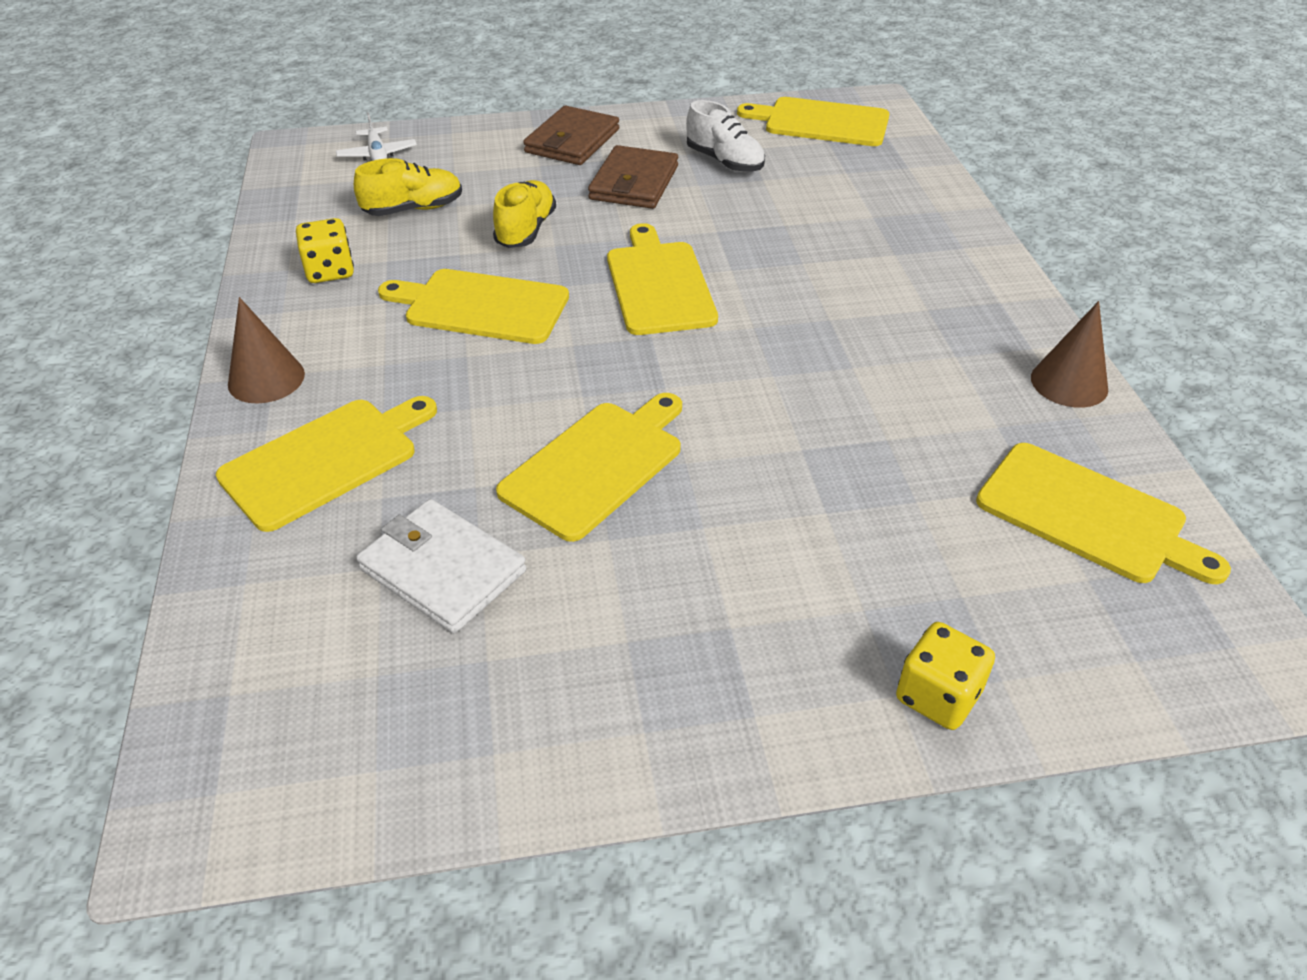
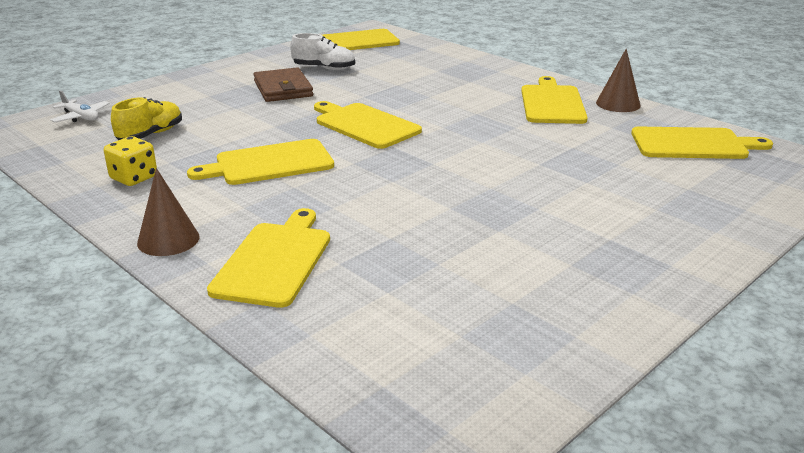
camera: 35 degrees left, 15 degrees down
white wallet [356,499,526,633] -> none
yellow shoe [493,180,556,248] -> none
yellow cutting board [496,393,682,542] -> yellow cutting board moved to [521,76,588,124]
brown wallet [523,106,619,165] -> none
yellow dice [896,622,995,730] -> none

